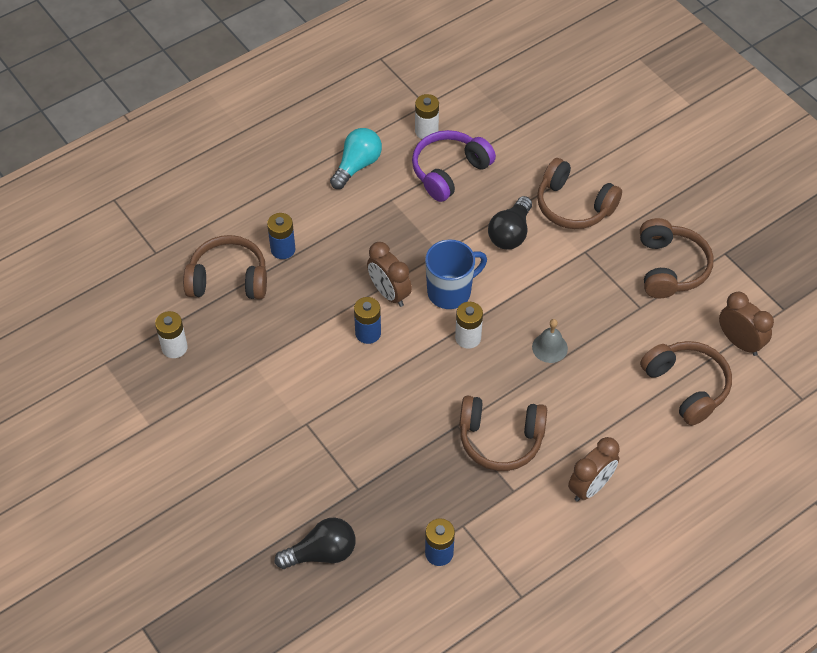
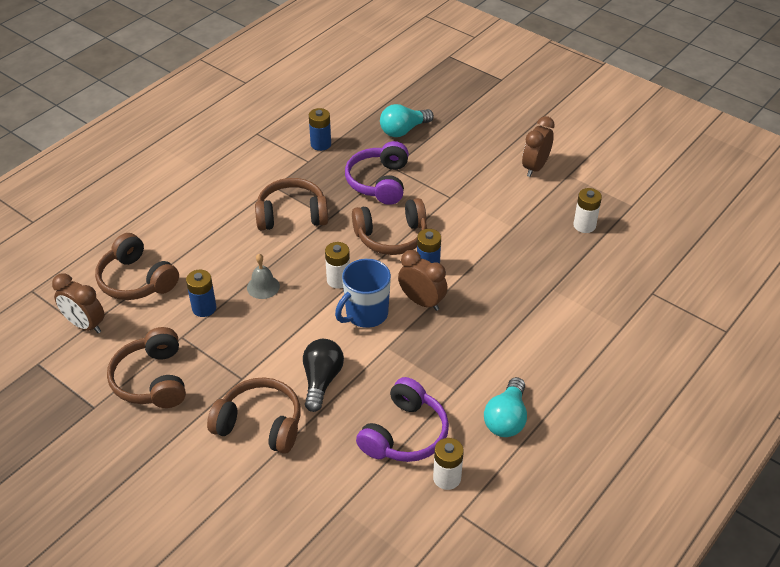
camera: 165 degrees right, 10 degrees down
brown headphones [183,235,267,299] -> brown headphones moved to [352,198,427,255]
blue battery [267,213,295,259] -> blue battery moved to [186,270,216,317]
black light bulb [275,518,356,569] -> turquoise light bulb [380,104,434,137]
brown clock [568,437,620,502] -> brown clock moved to [522,116,555,177]
none -> purple headphones [345,141,409,205]

